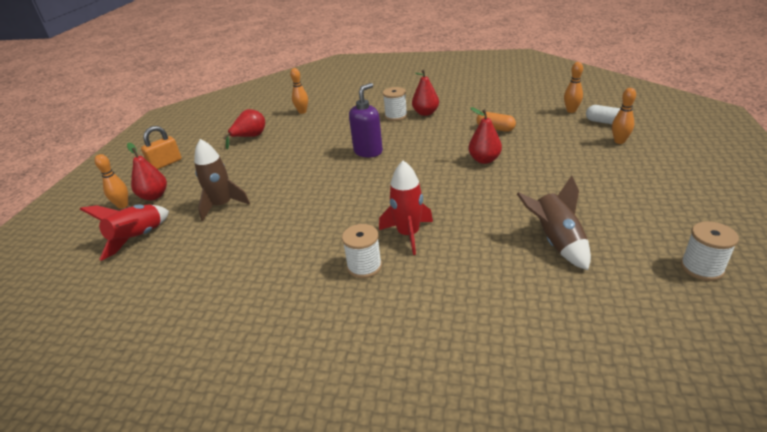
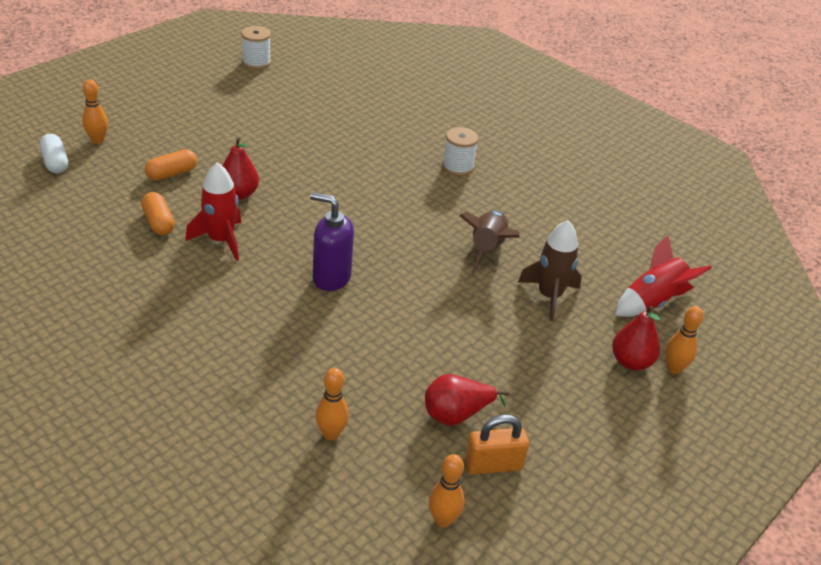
camera: 155 degrees left, 5 degrees up
orange padlock [141,126,182,170] -> orange padlock moved to [465,415,529,475]
purple soap dispenser [349,83,383,157] -> purple soap dispenser turned 45 degrees clockwise [310,193,354,291]
red rocket [379,160,433,255] -> red rocket moved to [185,162,241,261]
white spool [383,87,407,121] -> none
red pear [412,70,439,116] -> none
brown rocket [517,176,591,270] -> brown rocket moved to [459,210,519,274]
orange bowling pin [564,62,583,113] -> orange bowling pin moved to [429,454,465,528]
none -> orange capsule [145,149,197,181]

